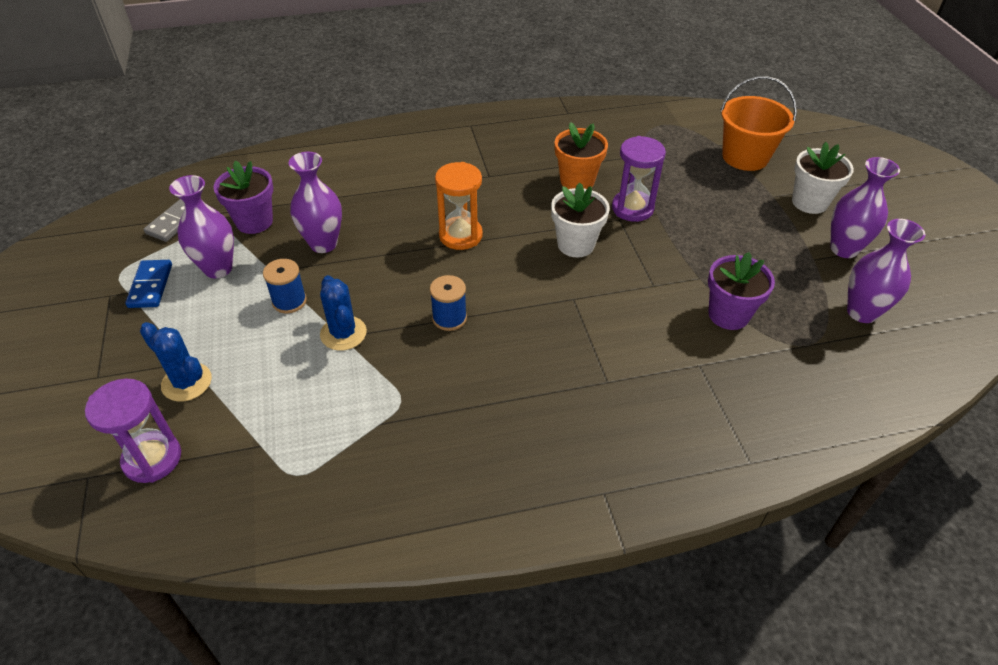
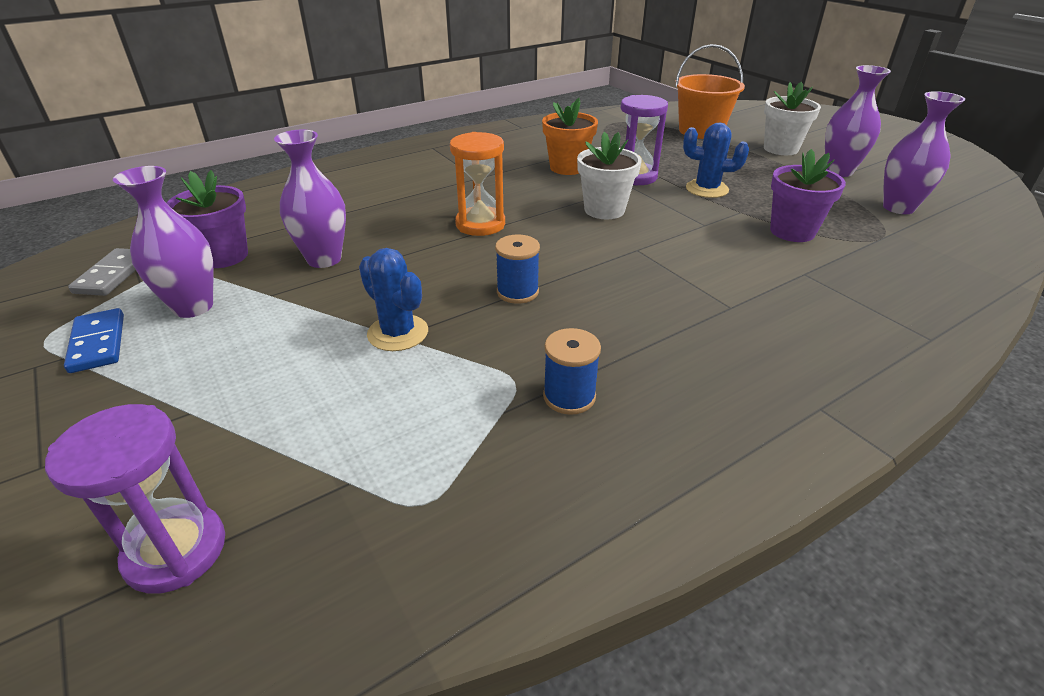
camera: 20 degrees left, 10 degrees down
blue cactus [140,322,212,402] -> blue cactus moved to [683,123,749,198]
blue spool [263,259,307,313] -> blue spool moved to [543,328,601,415]

